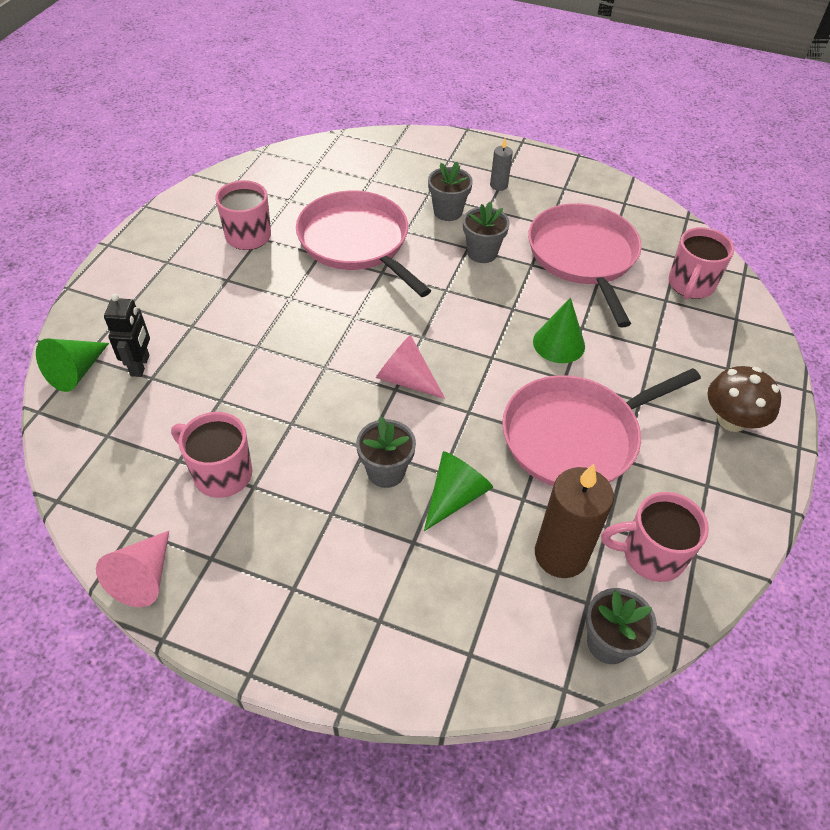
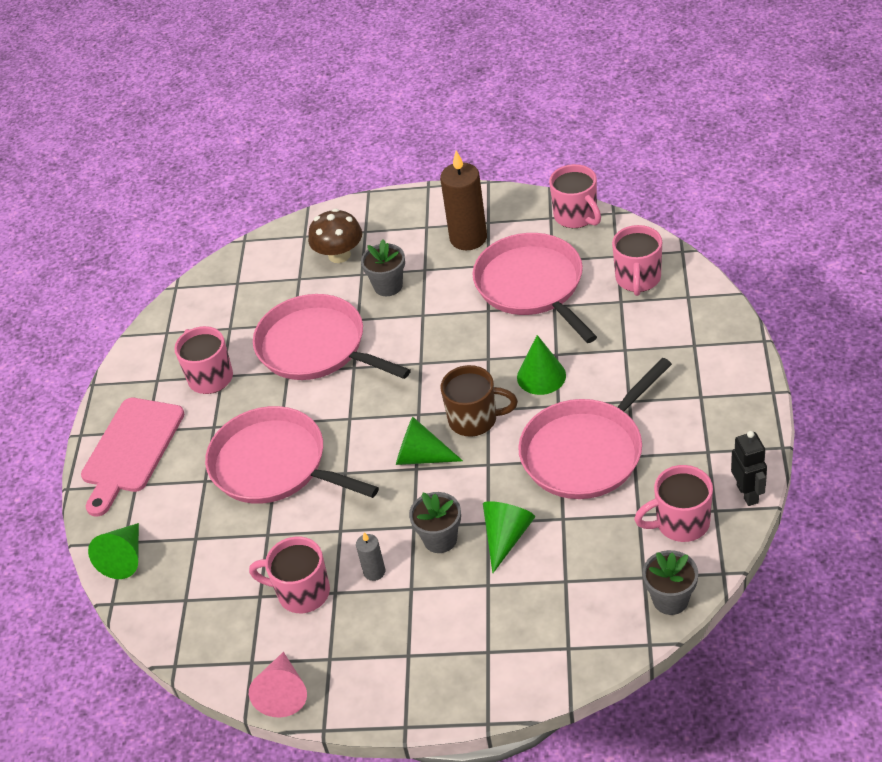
camera: 10 degrees left, 5 degrees down
black robot [104,293,150,377] -> black robot moved to [731,431,767,506]
pink cone [376,335,445,399] -> green cone [396,417,463,465]
grey flower pot [463,202,510,263] -> none
grey candle [490,138,513,191] -> grey candle moved to [356,532,385,581]
brown candle [535,464,614,578] -> brown candle moved to [440,151,487,250]
brown mushroom [707,366,781,432] -> brown mushroom moved to [308,209,362,263]
none -> pink cutting board [81,398,184,516]
none -> pink pan [205,406,379,504]
none -> brown mug [441,365,518,437]
none -> pink mug [549,164,601,228]

